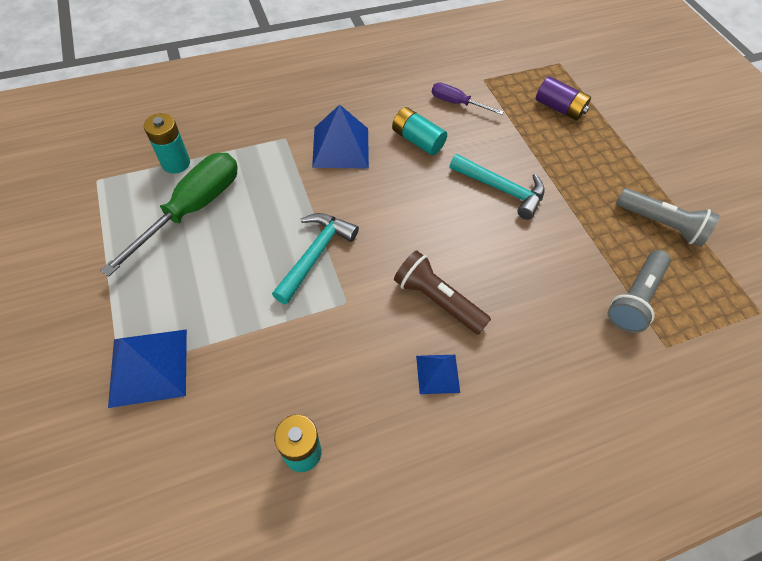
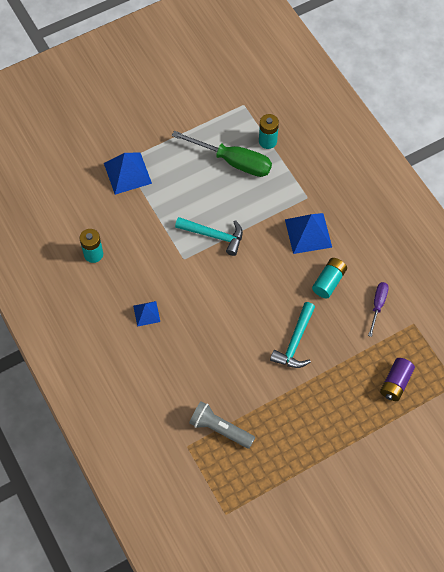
camera: 85 degrees right, 5 degrees up
brown flashlight [394,250,491,335] -> none
grey flashlight [616,188,720,247] -> none

